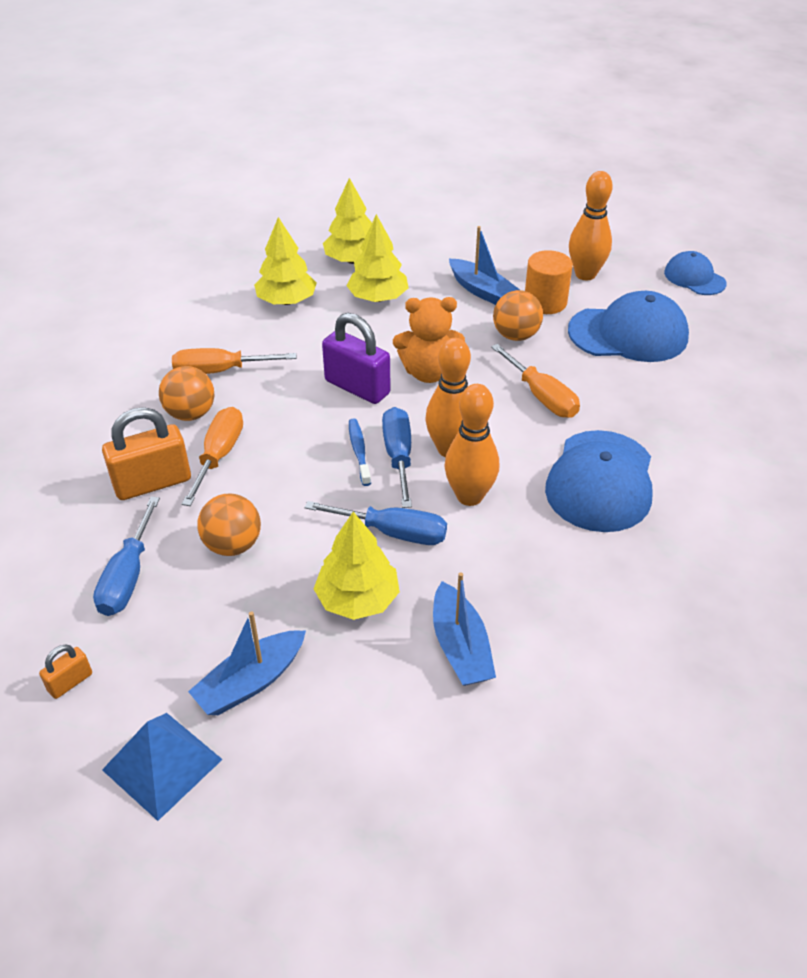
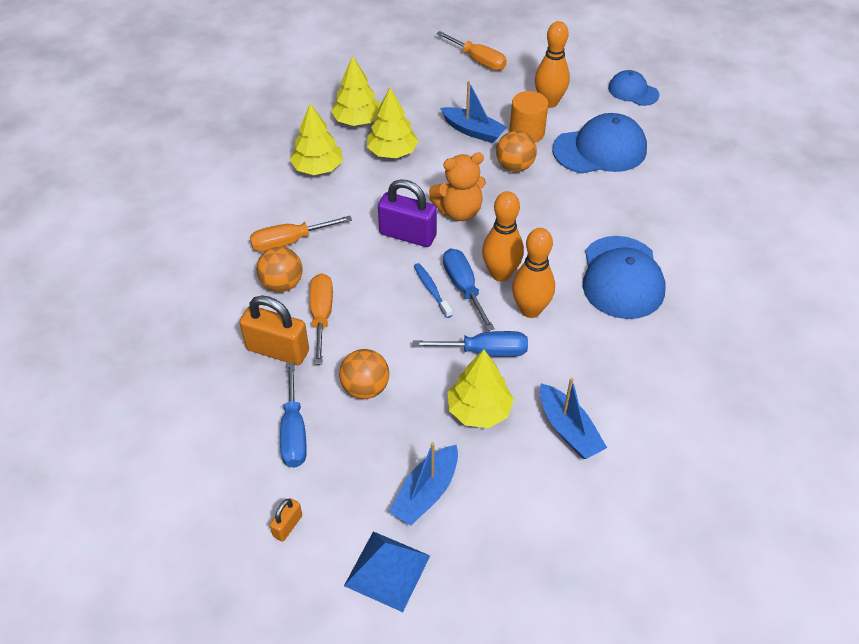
camera: 15 degrees left, 5 degrees up
orange padlock [102,407,191,500] -> orange padlock turned 60 degrees clockwise [239,295,309,365]
orange screwdriver [491,344,580,418] -> orange screwdriver moved to [436,31,507,71]

